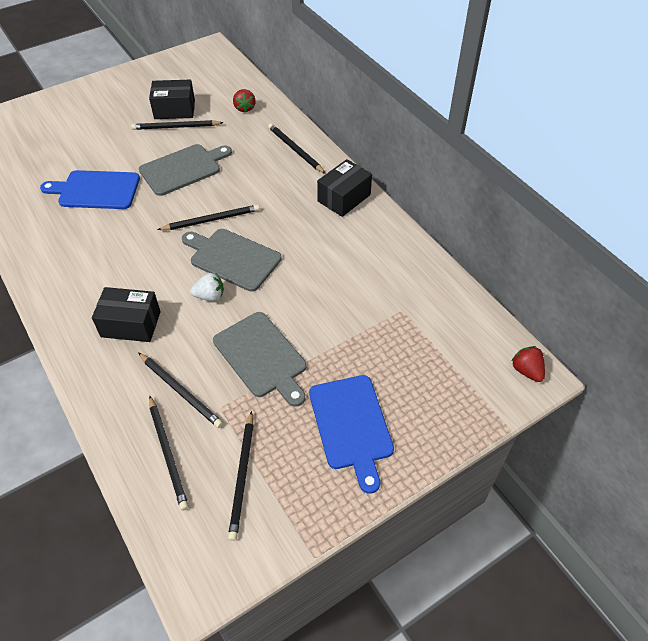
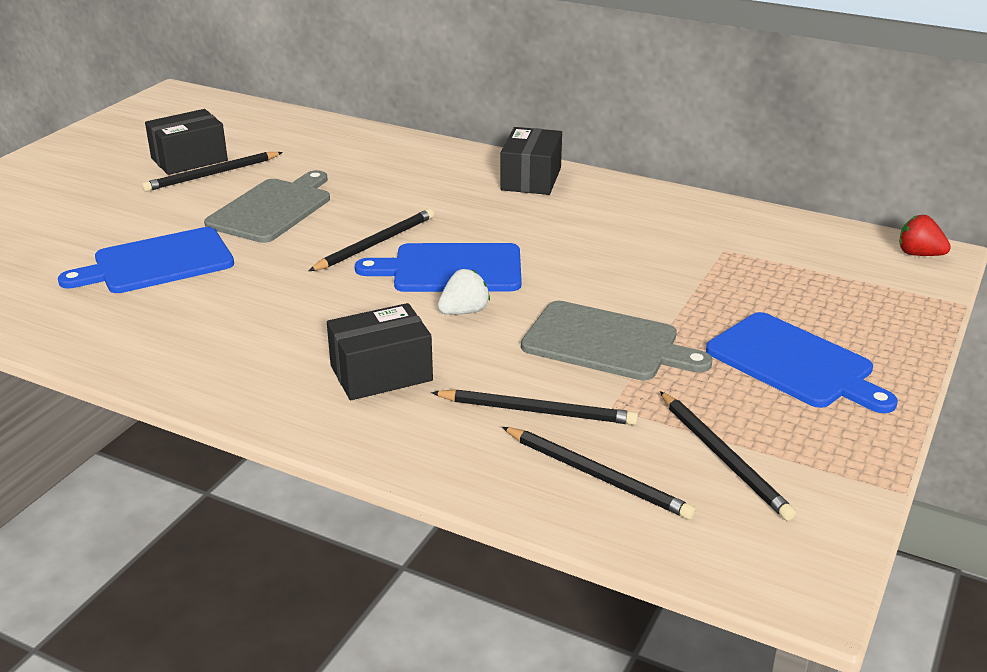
camera: 30 degrees left, 20 degrees down
grey cutting board [182,229,282,292] -> blue cutting board [355,243,522,292]
red strawberry [233,89,256,112] -> none
black pencil [268,123,326,174] -> none

